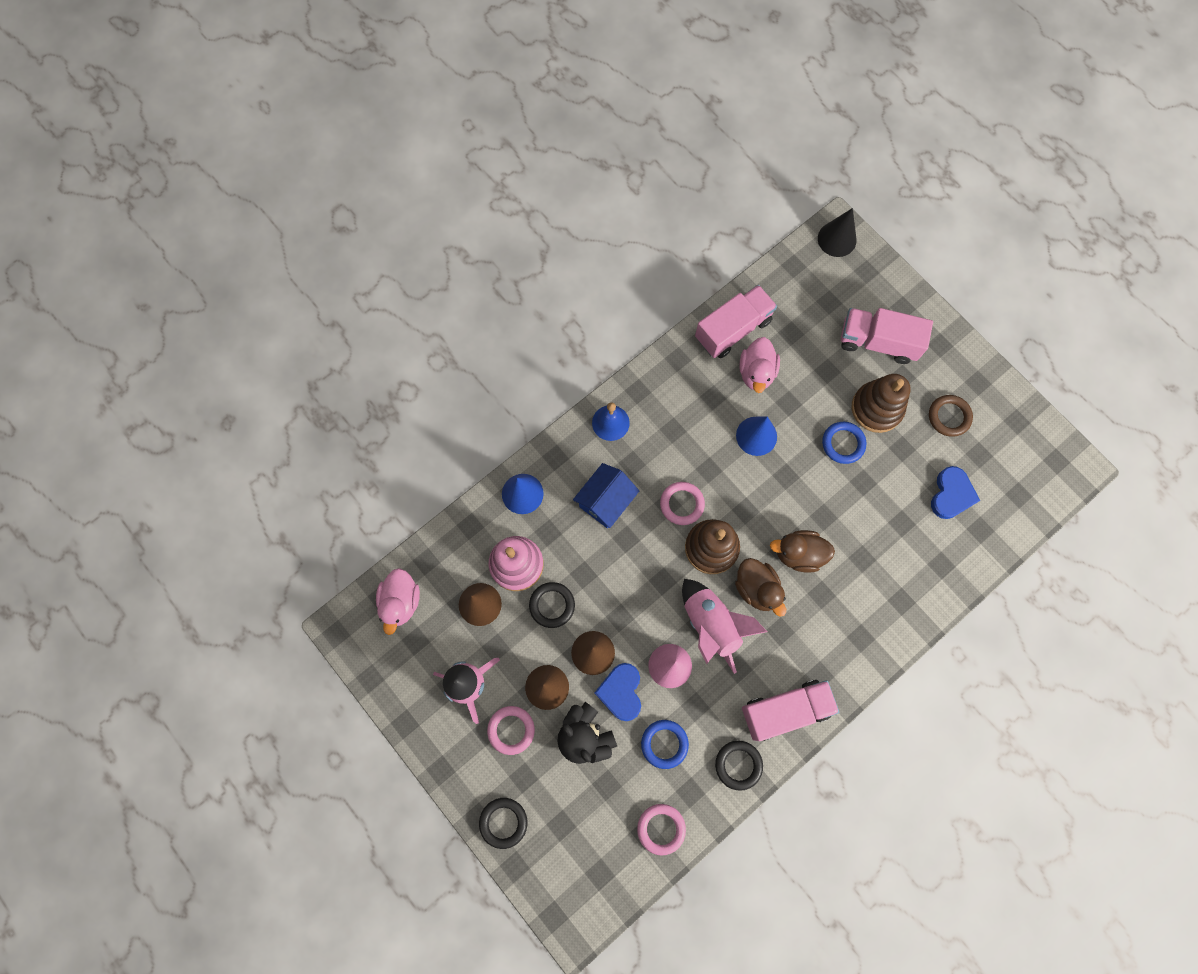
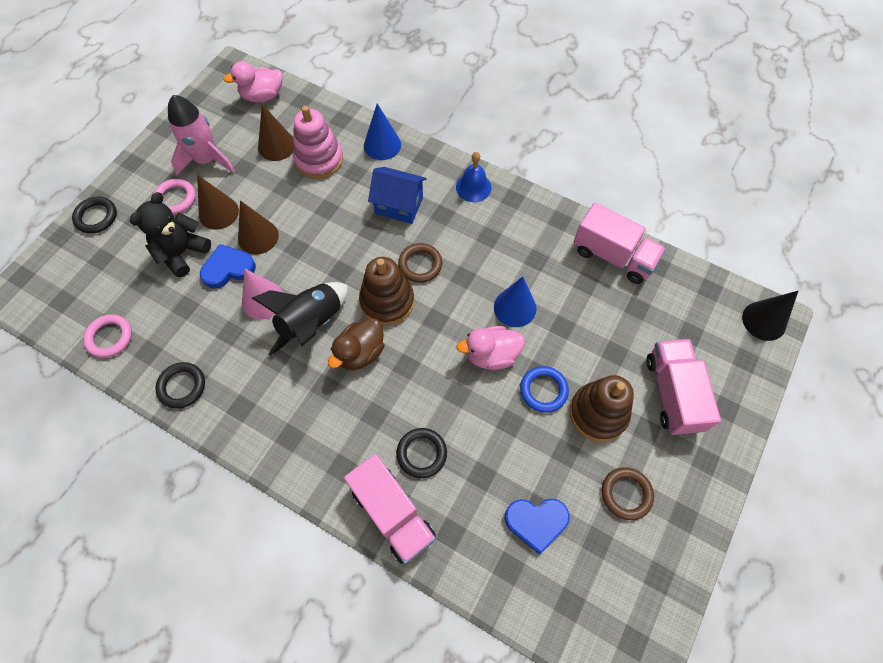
camera: 70 degrees right, 10 degrees down
black ring [529,582,575,628] -> black ring moved to [396,428,447,478]
blue ring [641,720,689,769] -> none
pink ring [660,482,705,525] -> brown ring [398,243,442,283]
pink rocket [682,579,768,674] -> black rocket [252,282,348,356]
pink duck [739,337,780,393] -> pink duck moved to [456,326,525,370]
pink truck [742,680,839,741] -> pink truck moved to [344,454,436,564]
brown duck [770,530,835,572] -> none

